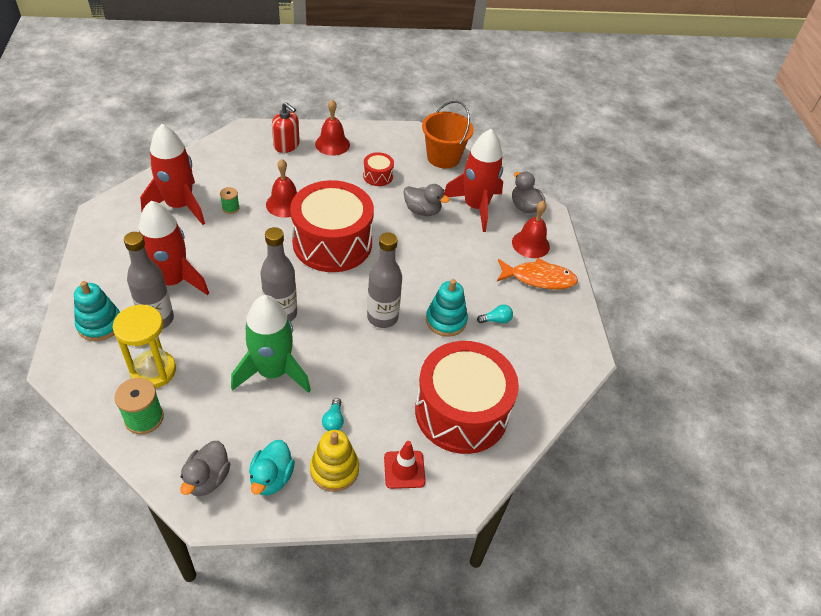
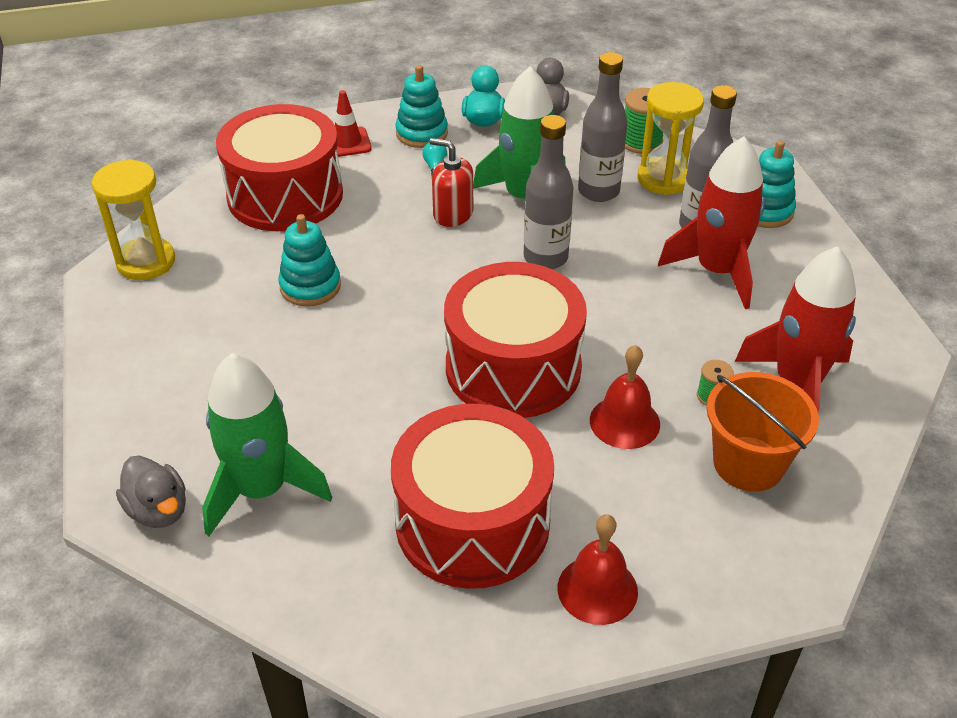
camera: 175 degrees right, 5 degrees down
red soap dispenser [272,102,300,153] -> red soap dispenser moved to [429,138,473,227]
yellow stacking toy [310,430,359,492] -> turquoise stacking toy [395,65,448,148]
red drum [363,152,394,186] -> red drum [391,404,554,589], size x2.42
grey bottle [367,232,402,328] -> grey bottle moved to [578,52,628,202]
grey duck [403,184,450,216] -> none
orange bucket [422,100,474,169] -> orange bucket moved to [707,372,819,492]
red rocket [444,129,503,232] -> green rocket [202,353,332,536]
turquoise light bulb [477,304,513,323] -> none
orange fish [497,258,578,290] -> none
red bell [512,201,550,258] -> none
none -> yellow hourglass [92,159,175,280]

